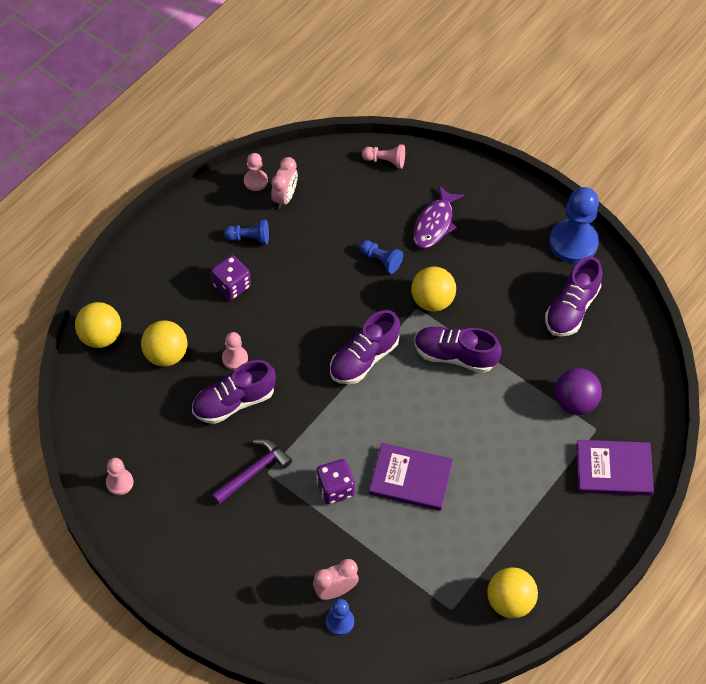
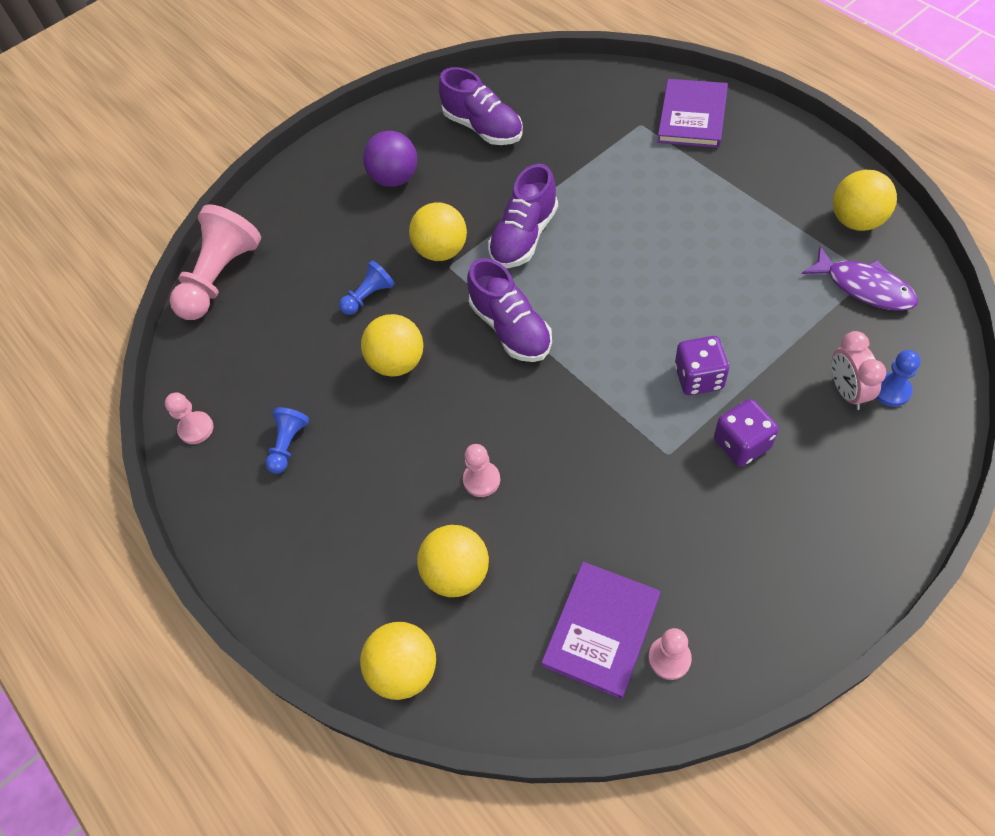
camera: 70 degrees left, 0 degrees up
purple shoe [192,360,276,424] -> none
purple dice [211,255,251,300] -> purple dice moved to [714,399,779,467]
purple hammer [211,439,292,505] -> none
pink clock [271,157,298,209] -> none
pink pawn [362,144,405,169] -> pink pawn [170,204,261,320], size x1.98
purple book [369,443,453,511] -> purple book moved to [541,562,660,699]
purple fish [413,185,464,249] -> purple fish moved to [802,246,918,311]
blue pawn [549,187,599,263] -> none
purple ball [555,368,602,415] -> purple ball moved to [363,131,417,187]
none -> yellow ball [361,314,424,377]

